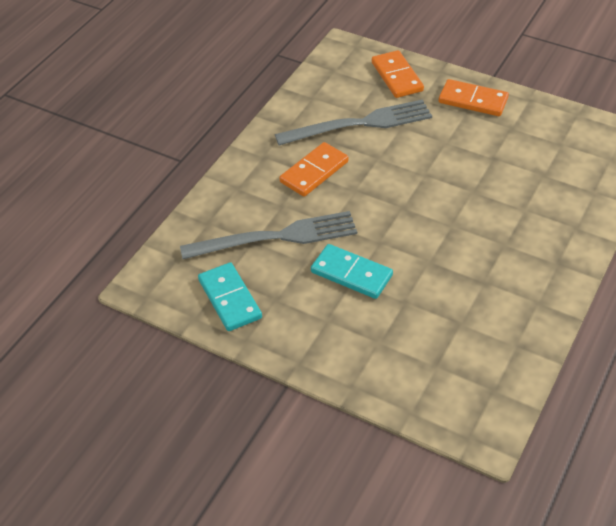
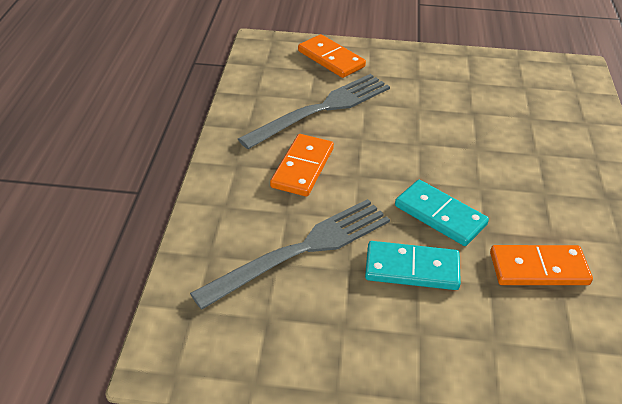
camera: 25 degrees left, 5 degrees down
turquoise domino [198,262,262,331] -> turquoise domino moved to [395,180,489,246]
orange domino [439,79,509,116] -> orange domino moved to [490,245,593,285]

